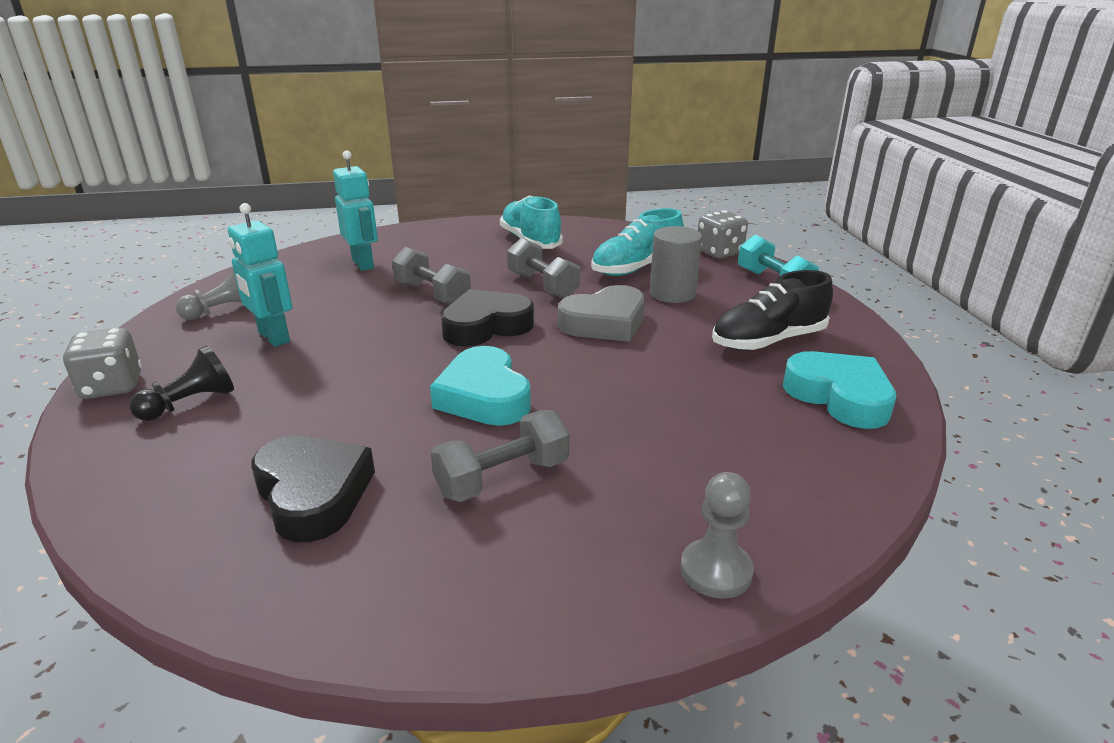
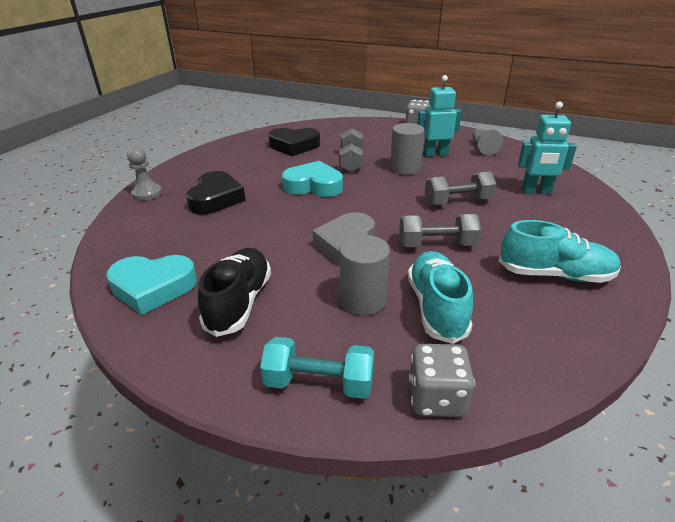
camera: 125 degrees right, 5 degrees up
black pawn [129,346,234,421] -> none
grey dumbbell [431,410,569,502] -> grey dumbbell moved to [339,128,363,172]
black heart [441,289,534,347] -> black heart moved to [186,171,246,215]
none -> grey cylinder [390,123,425,175]

